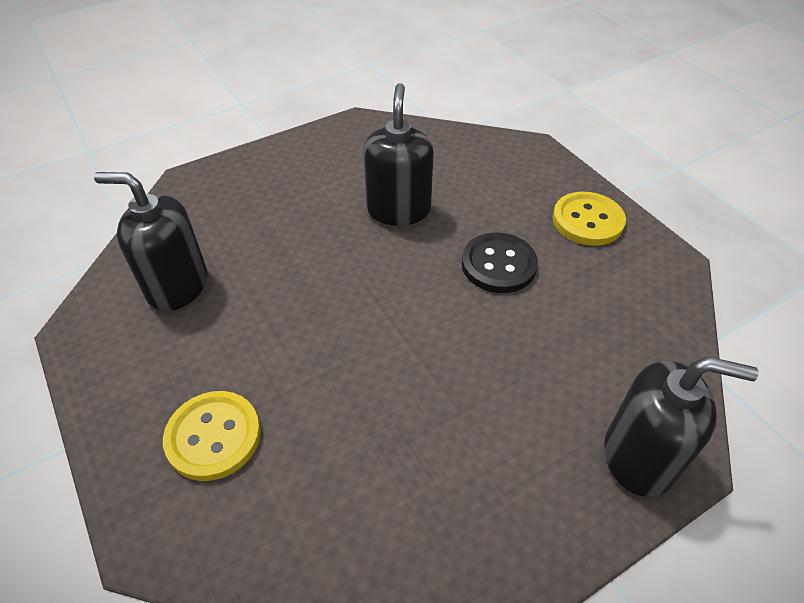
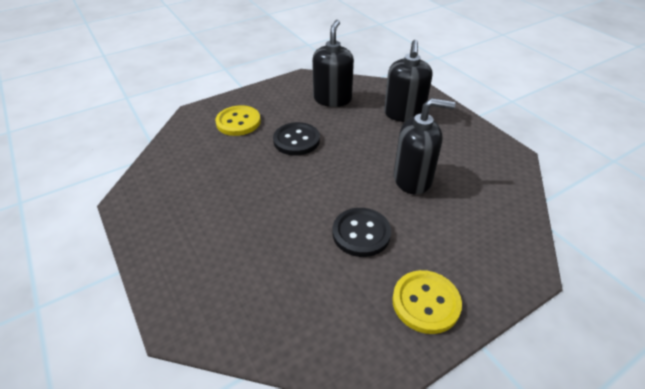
camera: 90 degrees right, 5 degrees down
black soap dispenser [604,357,758,497] -> black soap dispenser moved to [384,40,432,122]
none -> black button [273,122,320,156]

